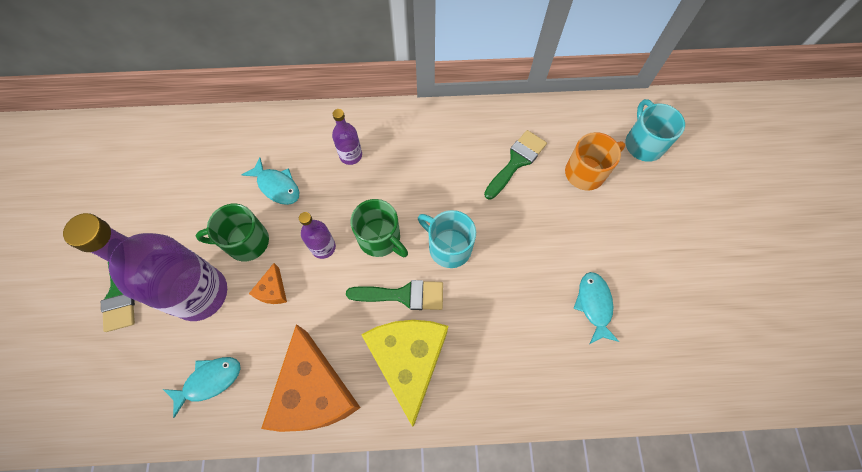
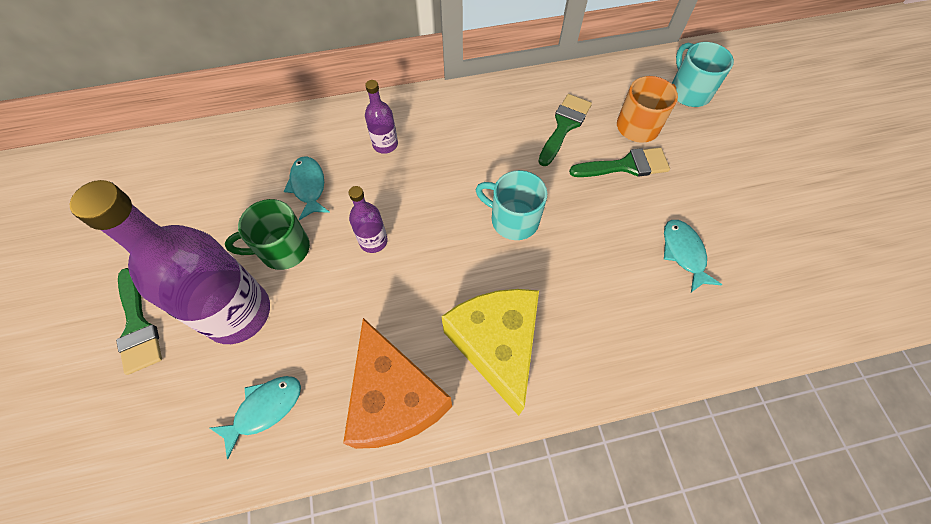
camera: 10 degrees left, 5 degrees down
turquoise fish [241,157,299,205] -> turquoise fish turned 135 degrees counterclockwise [284,157,330,220]
orange cheese [249,263,287,304] -> none
green brush [346,280,443,310] -> green brush moved to [569,148,670,177]
green mug [351,199,408,257] -> none

